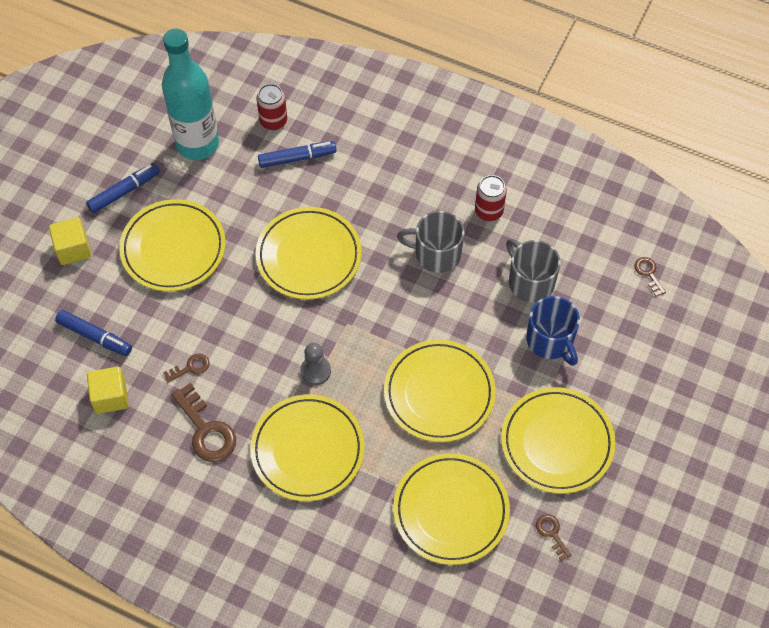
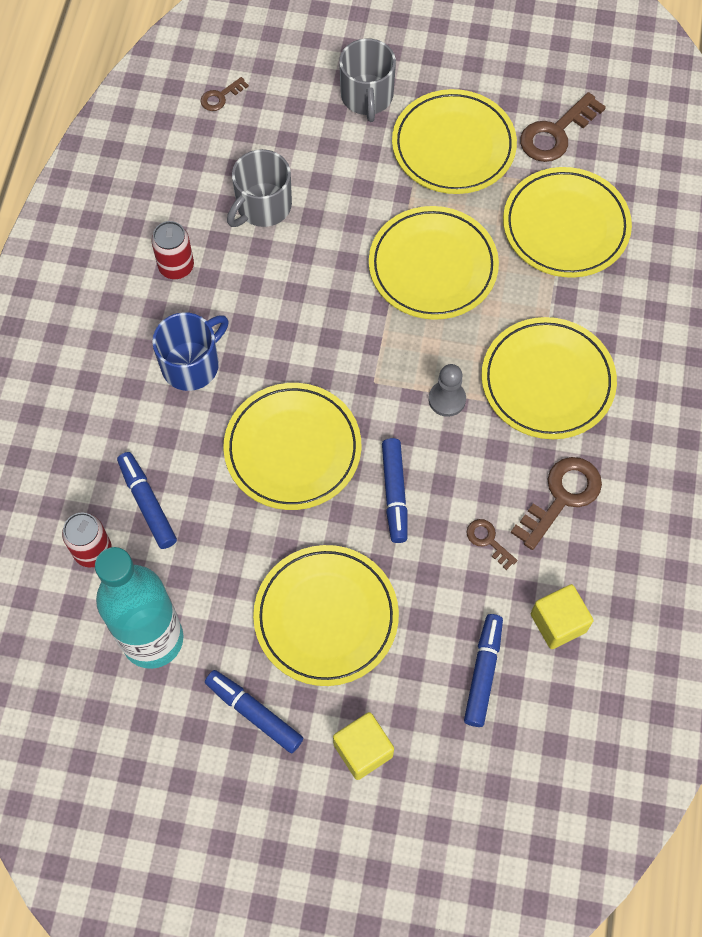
camera: 105 degrees left, 5 degrees up
grey mug [397,211,464,273] -> grey mug moved to [339,38,396,122]
blue mug [526,296,580,366] -> blue mug moved to [152,312,229,391]
brown key [536,514,572,561] -> brown key [520,92,606,162], size x1.89
none -> blue marker [382,438,407,543]

